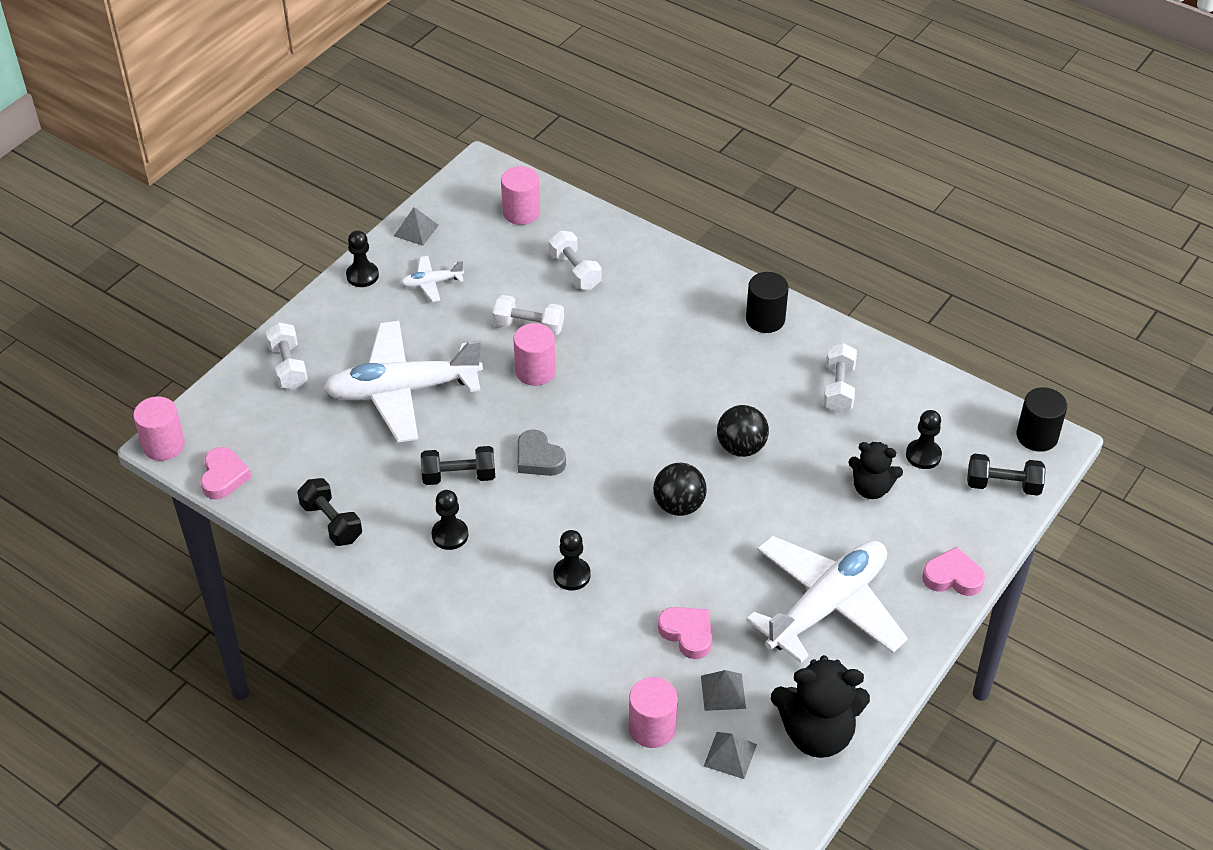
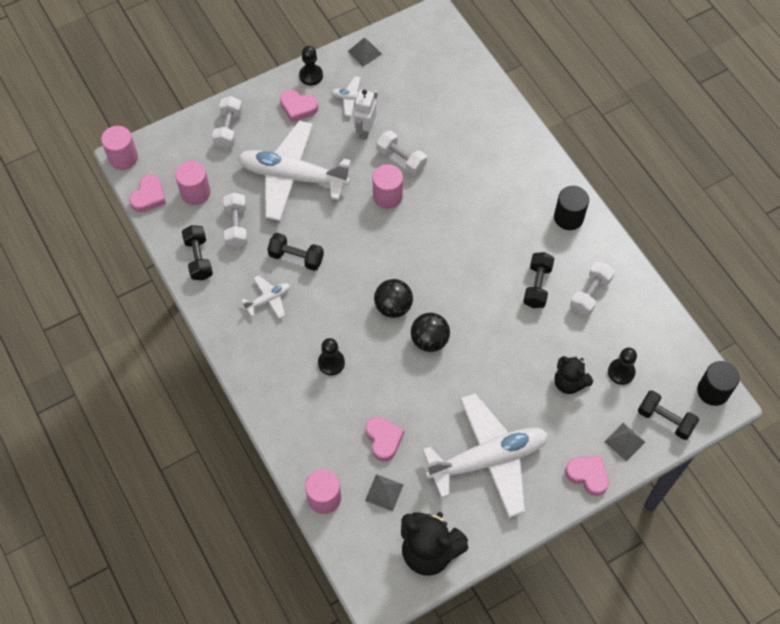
camera: 25 degrees right, 15 degrees up
black pawn [432,490,468,550] -> white plane [241,275,290,319]
pink cylinder [501,166,540,225] -> pink cylinder moved to [175,161,210,205]
grey heart [518,429,566,476] -> none
white dumbbell [548,231,602,290] -> white dumbbell moved to [223,193,248,248]
grey pyramid [704,732,757,779] -> grey pyramid moved to [604,423,645,462]
black ball [717,405,769,457] -> black ball moved to [374,279,413,318]
none -> pink heart [280,90,318,122]
none -> white robot [354,89,376,140]
none -> black dumbbell [523,252,554,308]

